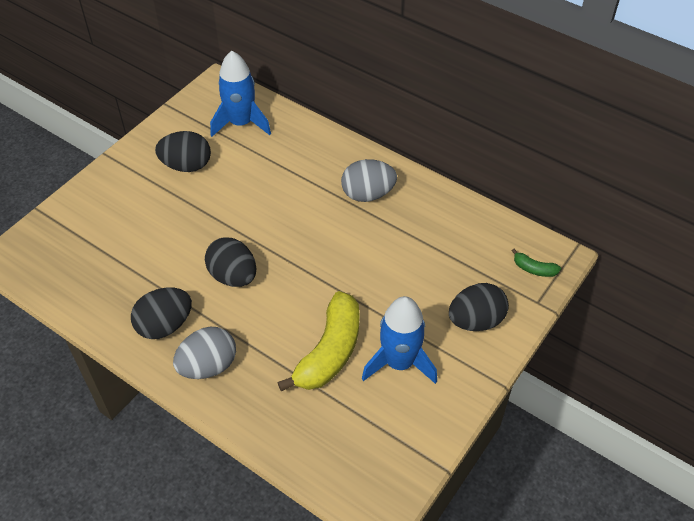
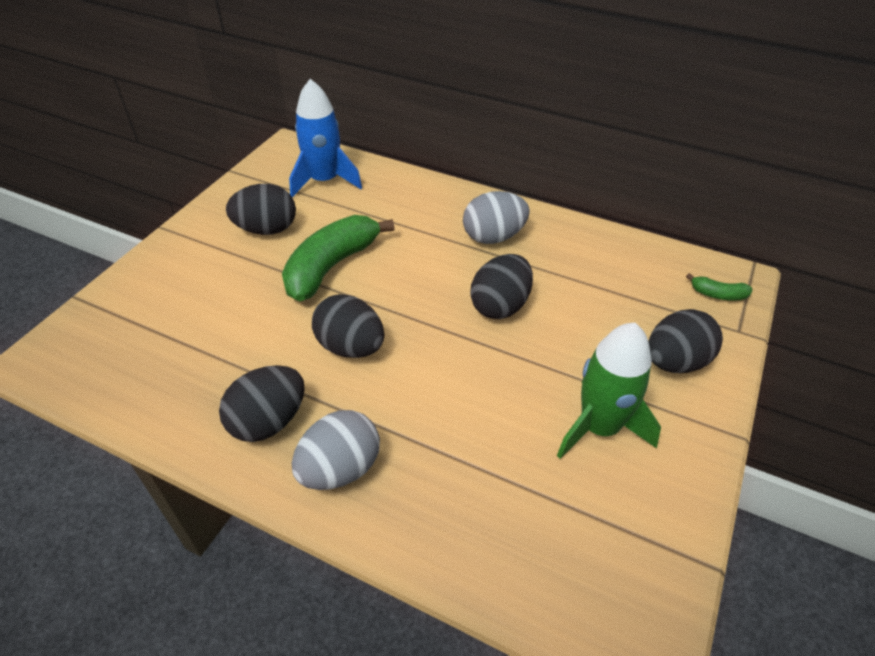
camera: 10 degrees left, 5 degrees down
yellow banana [277,291,359,391] -> none
blue rocket [362,296,437,384] -> green rocket [557,323,661,459]
none -> green banana [282,215,395,301]
none -> black egg [470,254,533,319]

